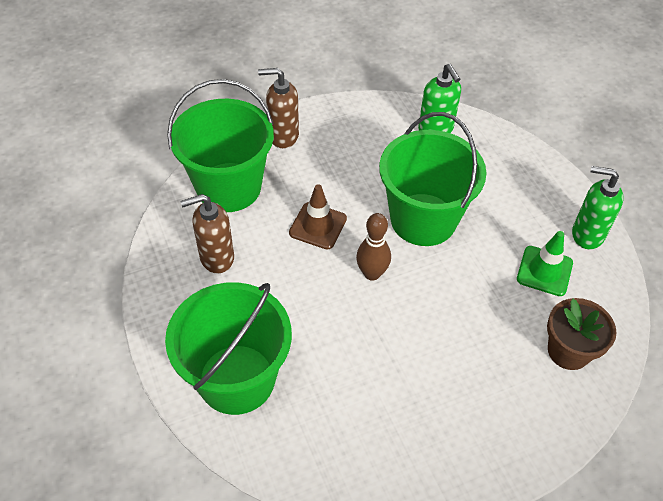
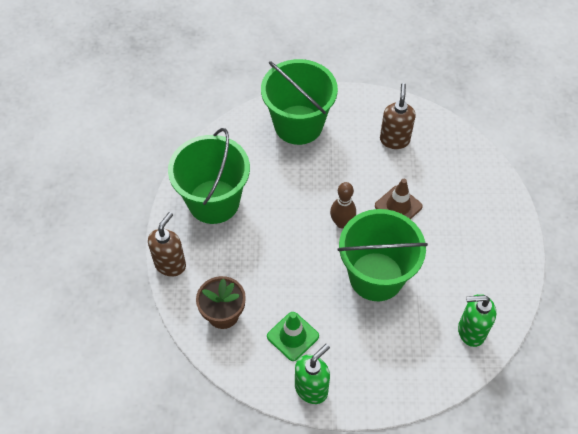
camera: 115 degrees right, 5 degrees up
green bucket [167,79,274,212] -> green bucket moved to [168,128,250,224]
brown soap dispenser [258,68,299,148] -> brown soap dispenser moved to [148,212,186,277]

